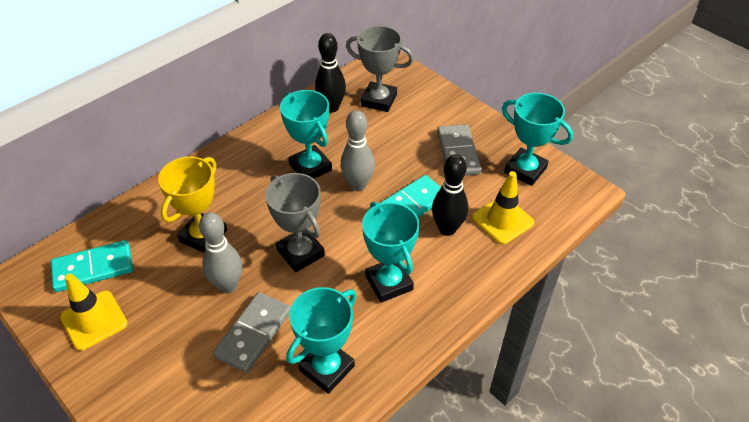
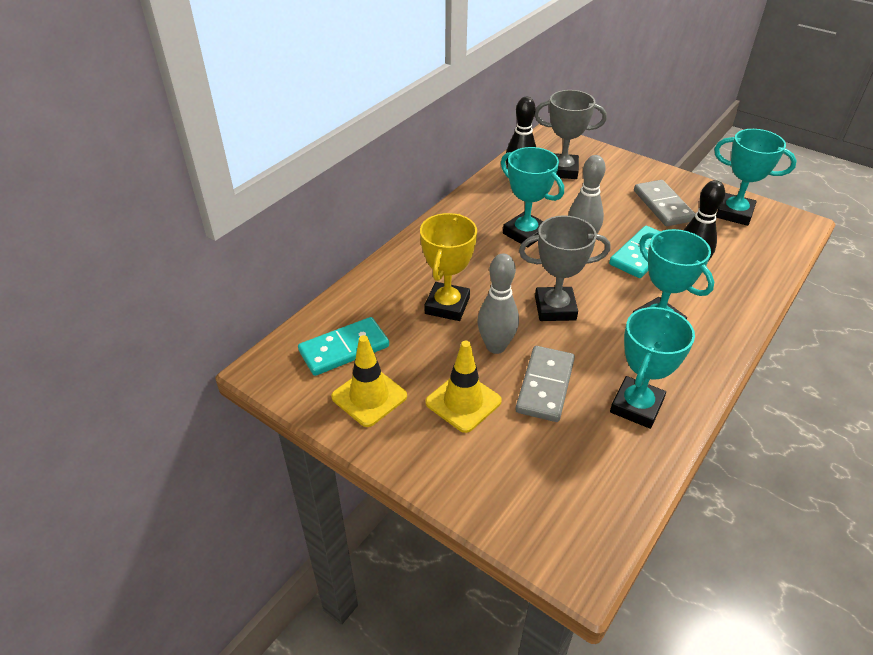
camera: 10 degrees left, 5 degrees down
grey trophy [265,173,325,272] -> grey trophy turned 45 degrees counterclockwise [519,215,610,321]
yellow traffic cone [472,171,534,244] -> yellow traffic cone moved to [425,341,502,433]

